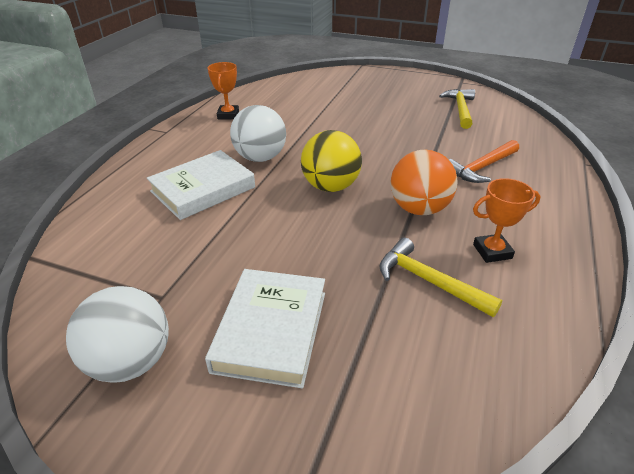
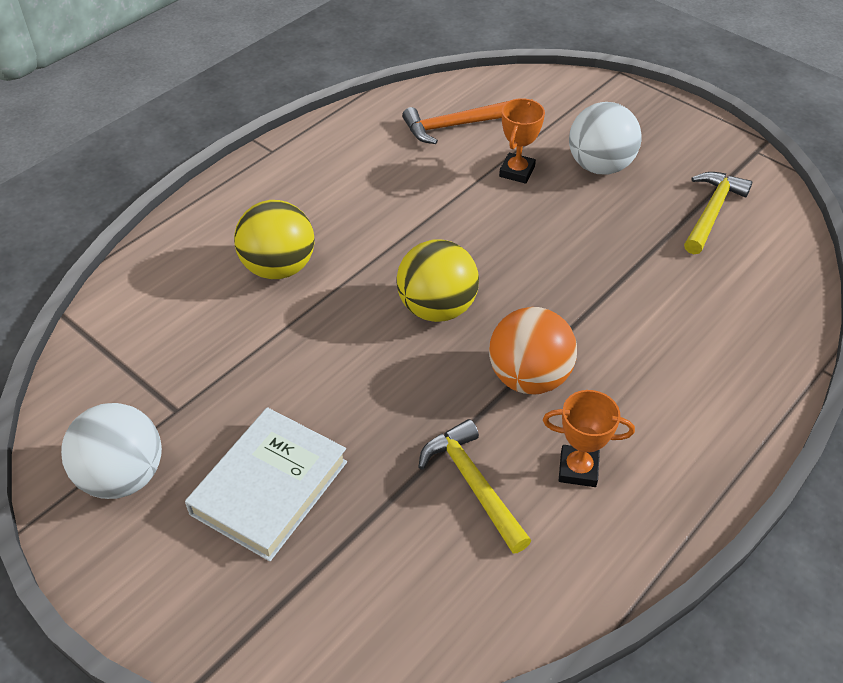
camera: 20 degrees right, 10 degrees up
white book [147,150,255,220] -> yellow ball [234,200,315,279]
orange trophy [208,62,239,119] -> orange trophy moved to [499,98,545,184]
white ball [230,105,286,162] -> white ball moved to [569,102,641,175]
orange hammer [449,140,519,183] -> orange hammer moved to [402,101,508,144]

